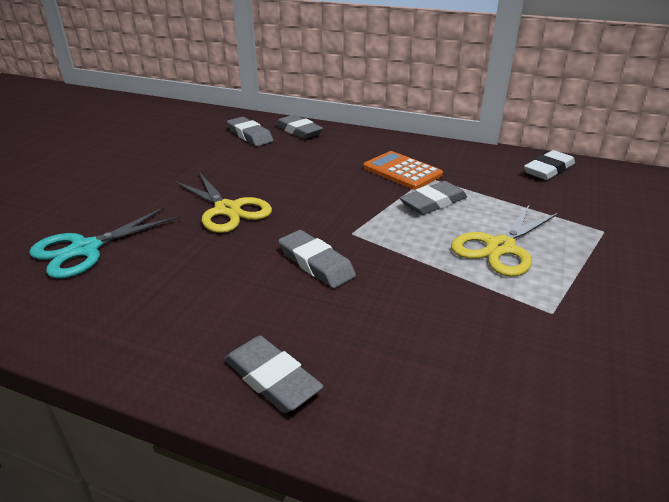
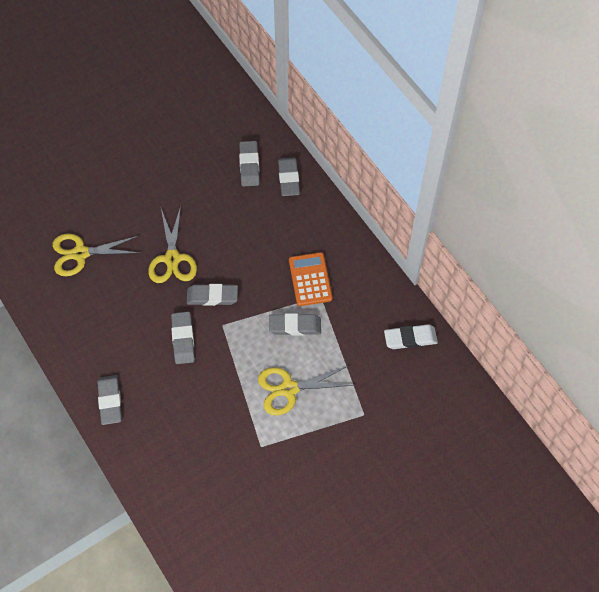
camera: 35 degrees right, 30 degrees up
turquoise scissors [29,207,180,278] -> yellow scissors [52,234,139,276]
none -> grey eraser [187,284,238,306]

